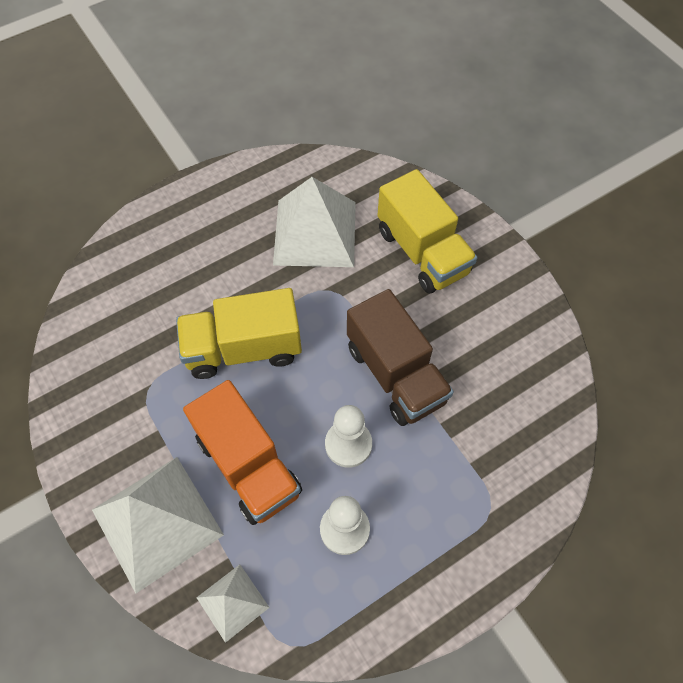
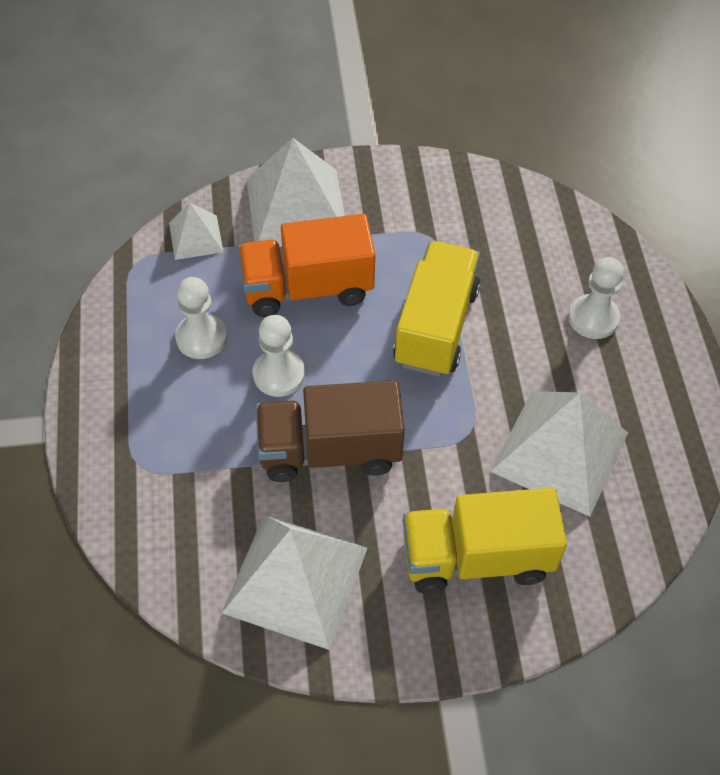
camera: 115 degrees right, 5 degrees down
none -> white pyramid [222,515,368,650]
none -> white pawn [568,257,624,339]

